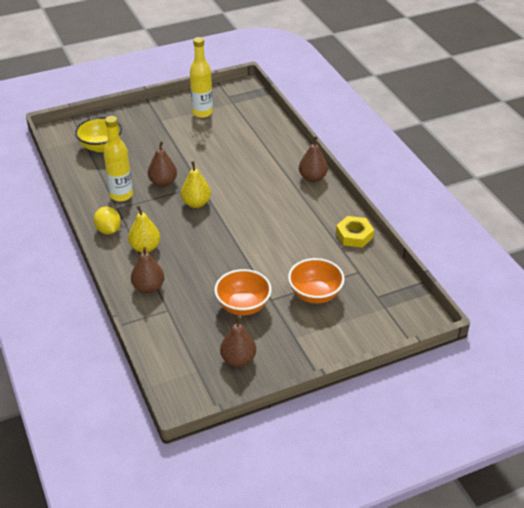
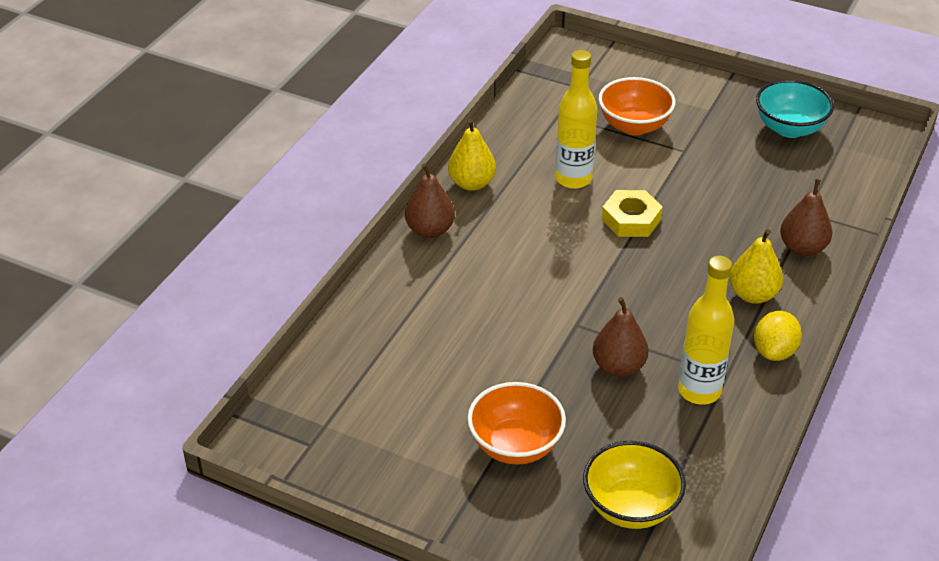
camera: 130 degrees left, 0 degrees up
yellow pear [181,161,211,208] -> yellow pear moved to [448,119,496,191]
yellow bottle [190,37,213,118] -> yellow bottle moved to [555,50,597,189]
orange bowl [214,269,272,316] -> orange bowl moved to [467,382,566,465]
brown pear [220,316,256,367] -> turquoise bowl [756,79,834,138]
yellow nut [336,216,374,248] -> yellow nut moved to [602,190,663,237]

